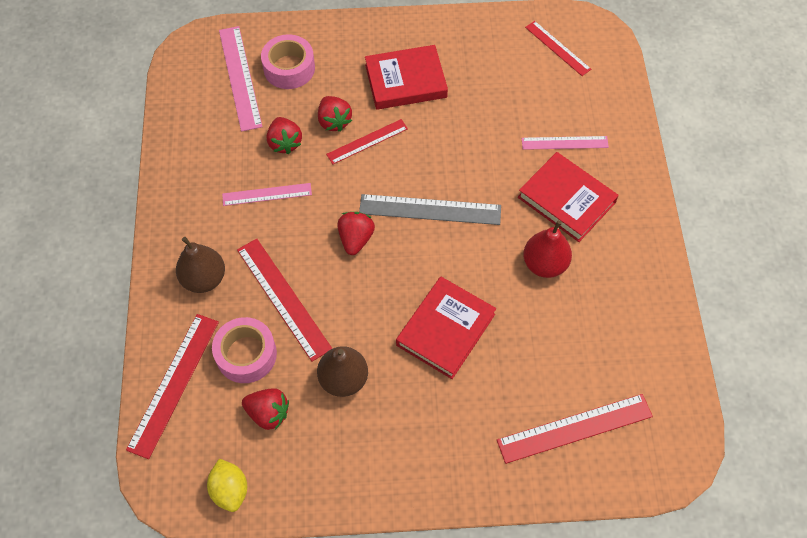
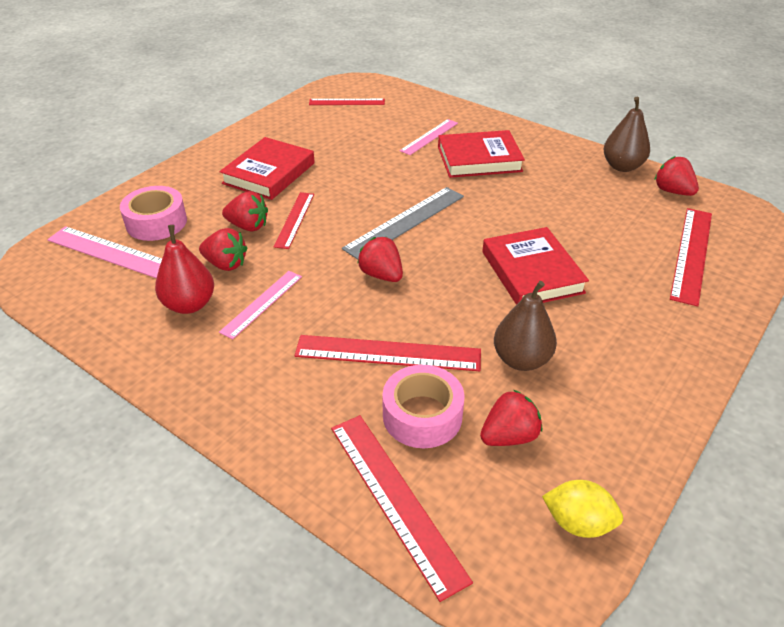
camera: 50 degrees left, 20 degrees down
brown pear [176,237,225,293] -> brown pear moved to [603,97,650,172]
red pear [523,220,572,278] -> red pear moved to [155,225,214,314]
none -> red strawberry [654,156,699,196]

